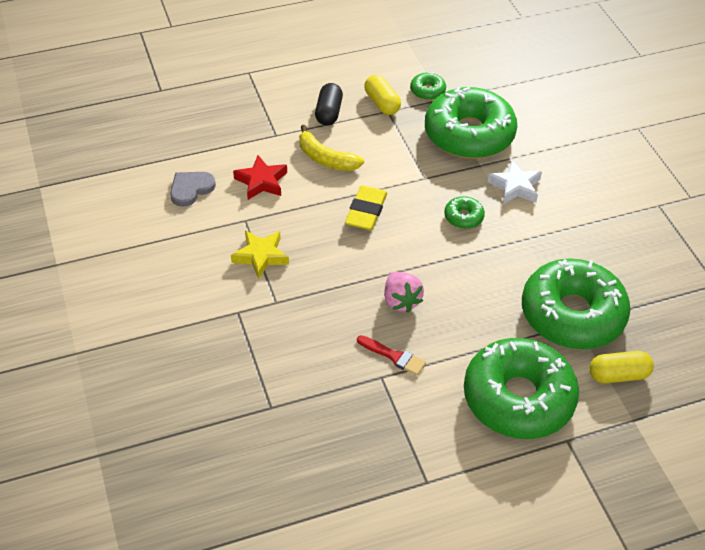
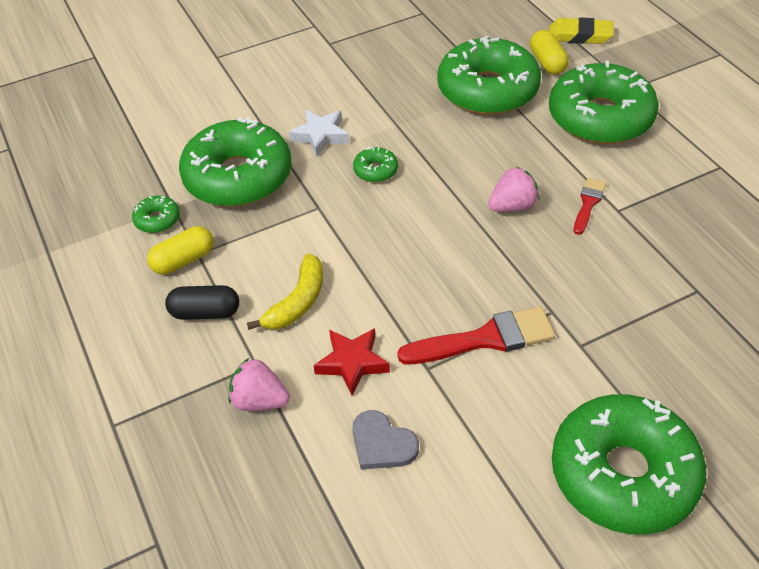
camera: 95 degrees left, 0 degrees up
yellow star [231,230,289,279] -> red brush [397,307,555,364]
yellow eraser [345,185,387,230] -> yellow eraser moved to [549,17,613,44]
none -> pink strawberry [228,358,290,411]
none -> green donut [552,394,706,534]

